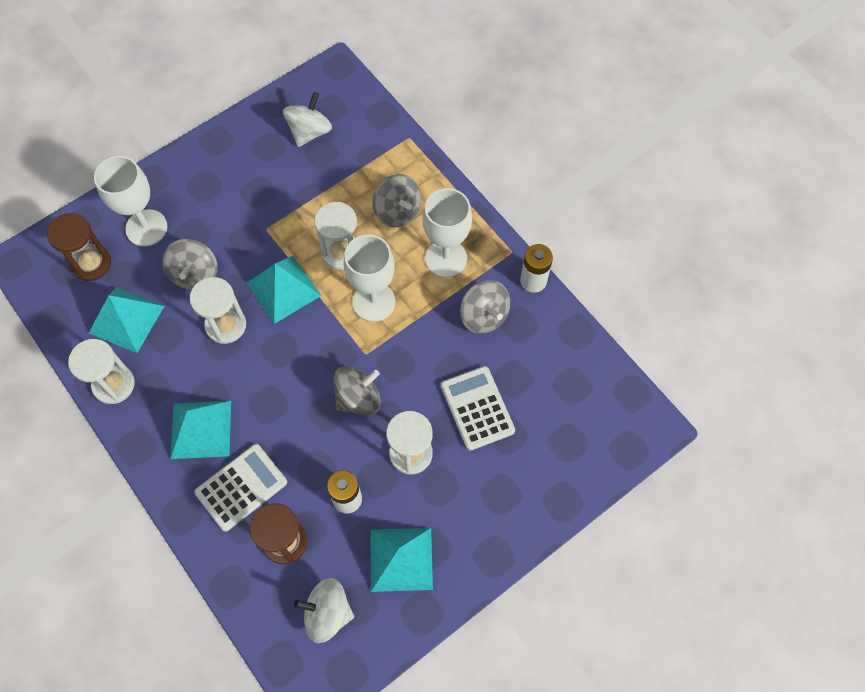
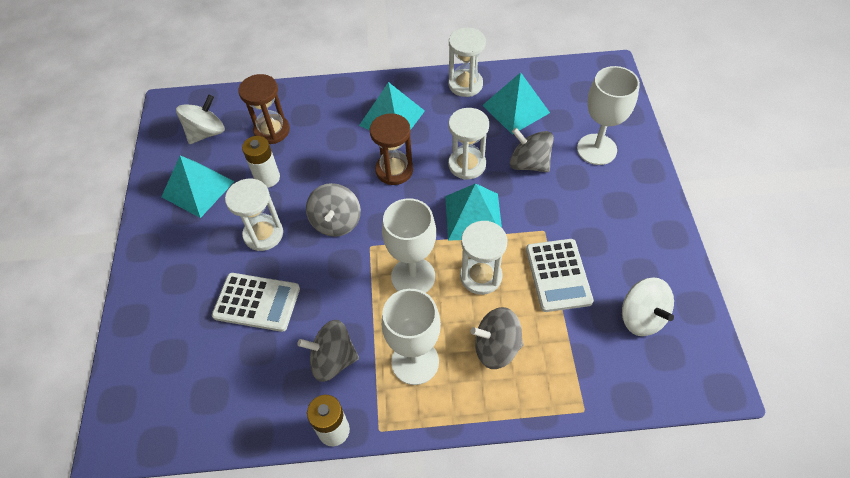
camera: 125 degrees right, 10 degrees down
brown hourglass [47,213,111,281] -> brown hourglass moved to [370,113,413,185]
white calculator [194,444,287,532] -> white calculator moved to [526,239,594,312]

